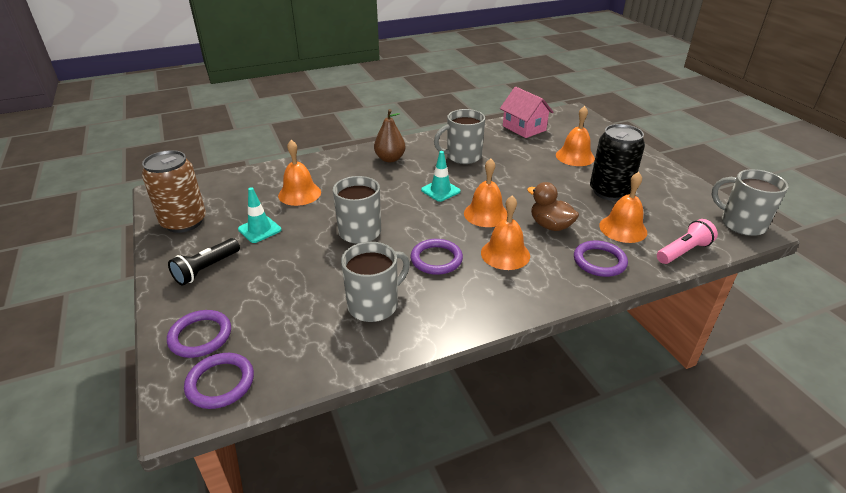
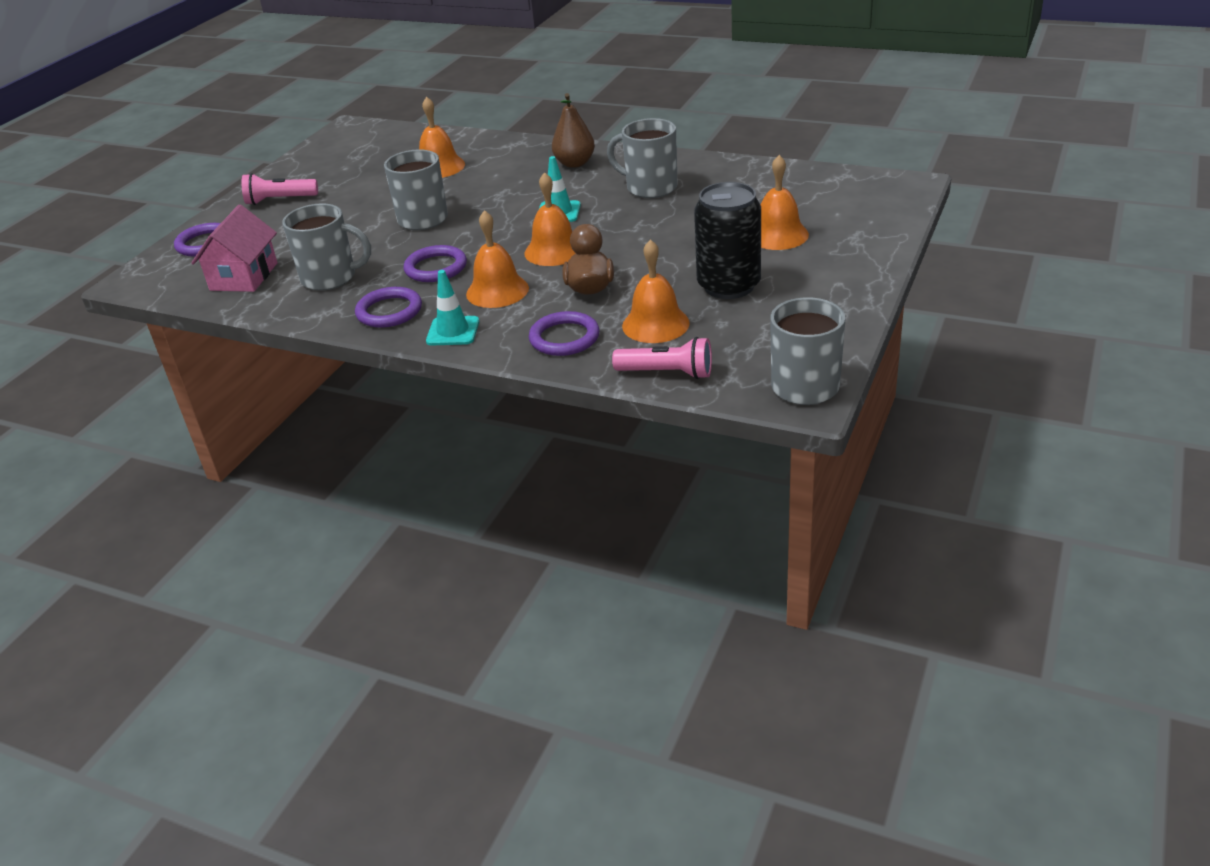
camera: 50 degrees right, 0 degrees up
brown can [142,150,206,233] -> none
black flashlight [168,238,240,286] -> pink flashlight [242,173,318,205]
purple ring [184,353,254,409] -> purple ring moved to [355,287,422,328]
turquoise traffic cone [238,187,282,243] -> turquoise traffic cone moved to [426,270,479,346]
pink house [500,87,553,138] -> pink house moved to [191,205,278,292]

